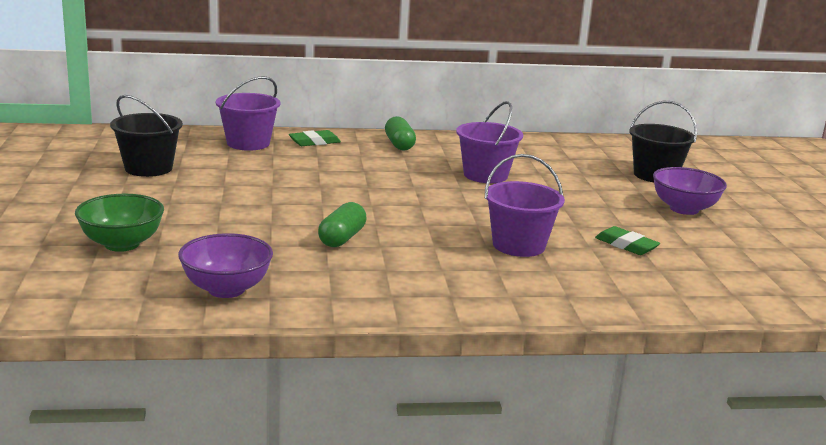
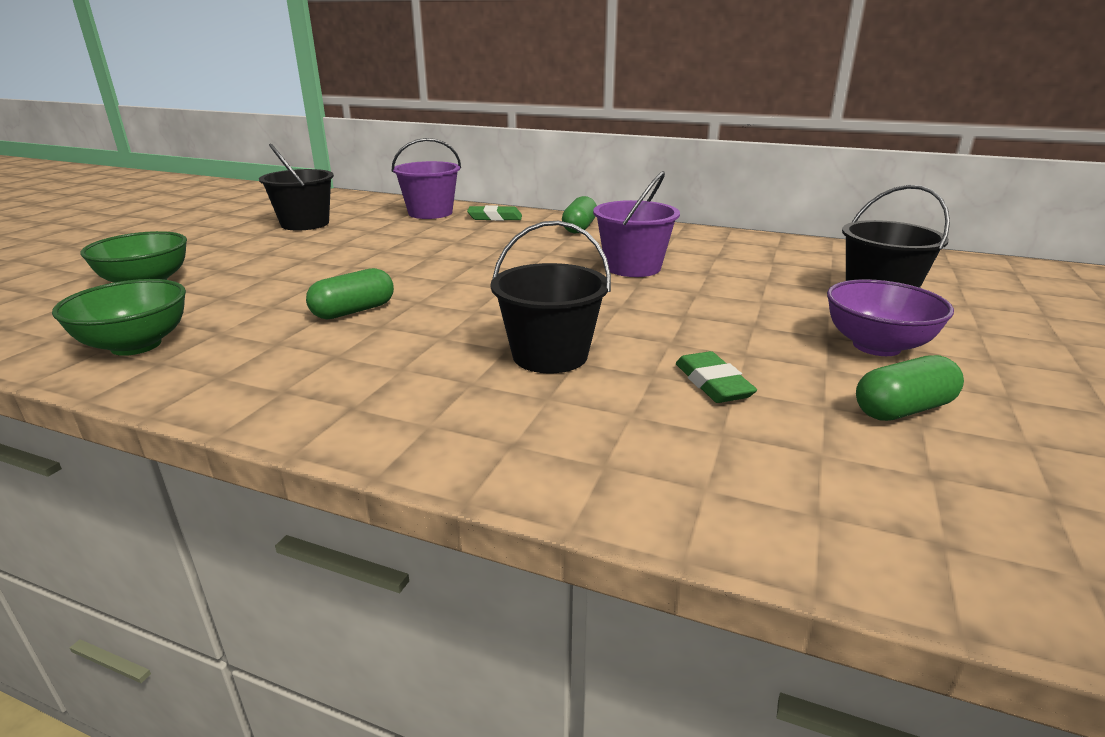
camera: 30 degrees right, 5 degrees up
purple bowl [178,233,273,298] -> green bowl [52,279,186,356]
purple bucket [485,154,565,257] -> black bucket [491,221,611,373]
none -> green capsule [856,355,964,421]

